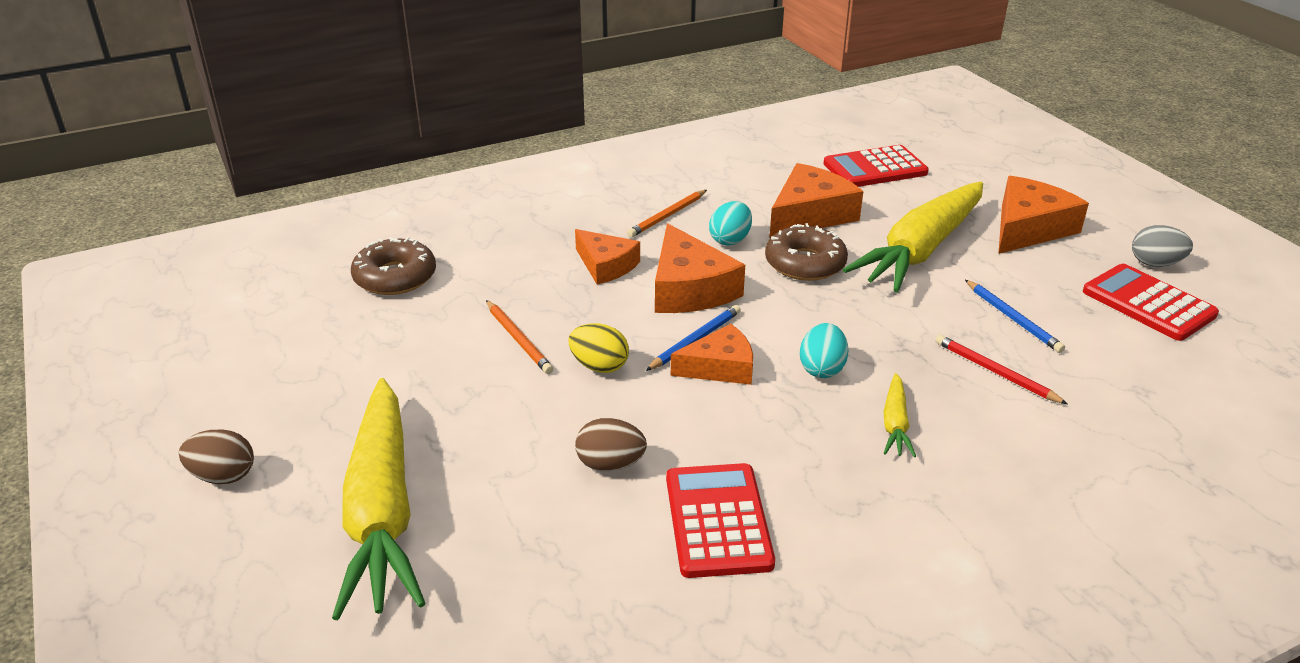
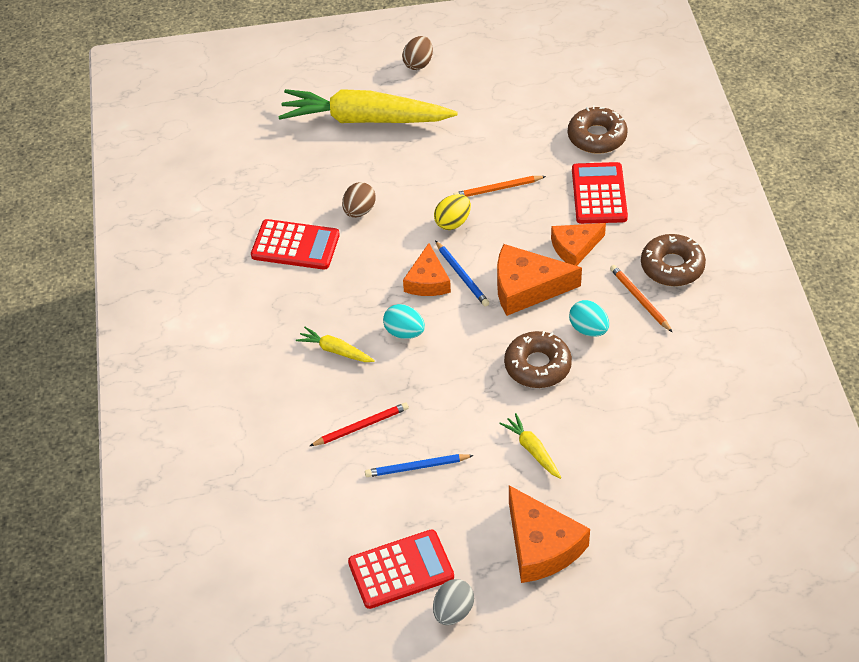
camera: 110 degrees right, 15 degrees up
orange cheese [769,163,863,238] -> none
red calculator [824,145,929,187] -> red calculator moved to [572,162,628,224]
yellow carrot [843,182,983,292] -> yellow carrot [499,413,561,479], size x0.42
none -> brown donut [641,234,706,286]

